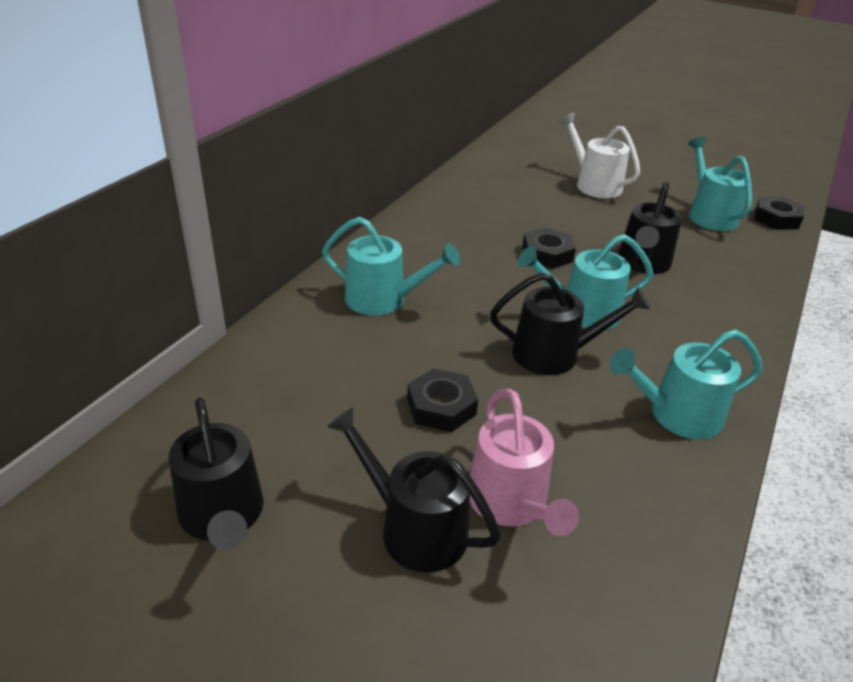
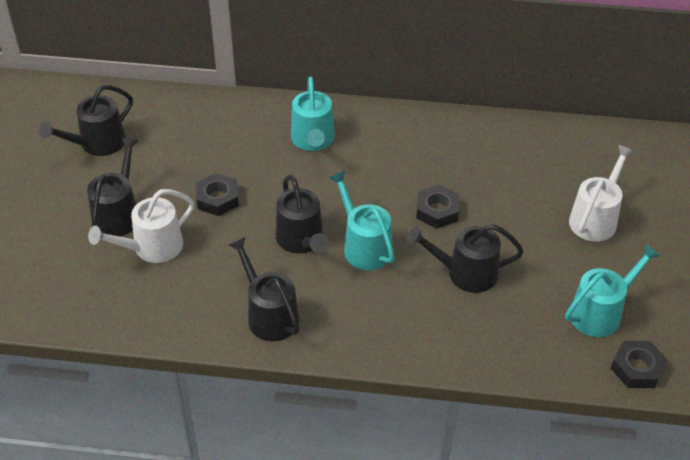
camera: 70 degrees right, 10 degrees up
pink watering can [470,389,579,536] -> white watering can [88,189,194,263]
turquoise watering can [610,330,763,440] -> black watering can [229,237,299,341]

